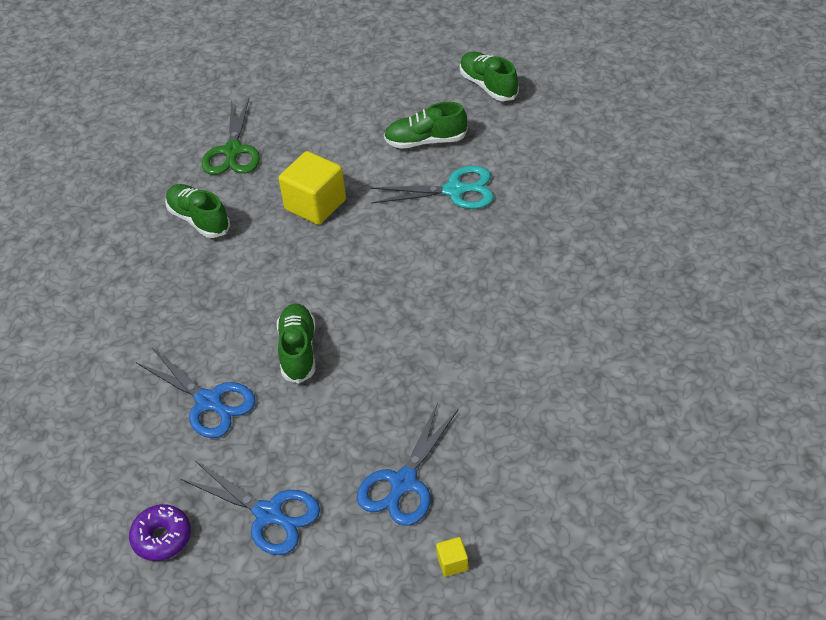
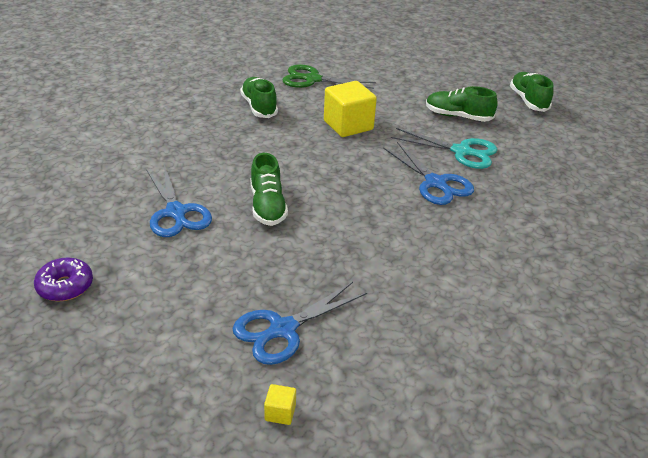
camera: 20 degrees right, 10 degrees down
blue scissors [180,461,320,555] -> blue scissors moved to [383,142,474,205]
green scissors [202,98,260,175] -> green scissors turned 75 degrees clockwise [282,64,376,89]
green shoe [277,303,316,383] -> green shoe turned 150 degrees clockwise [250,153,288,226]

